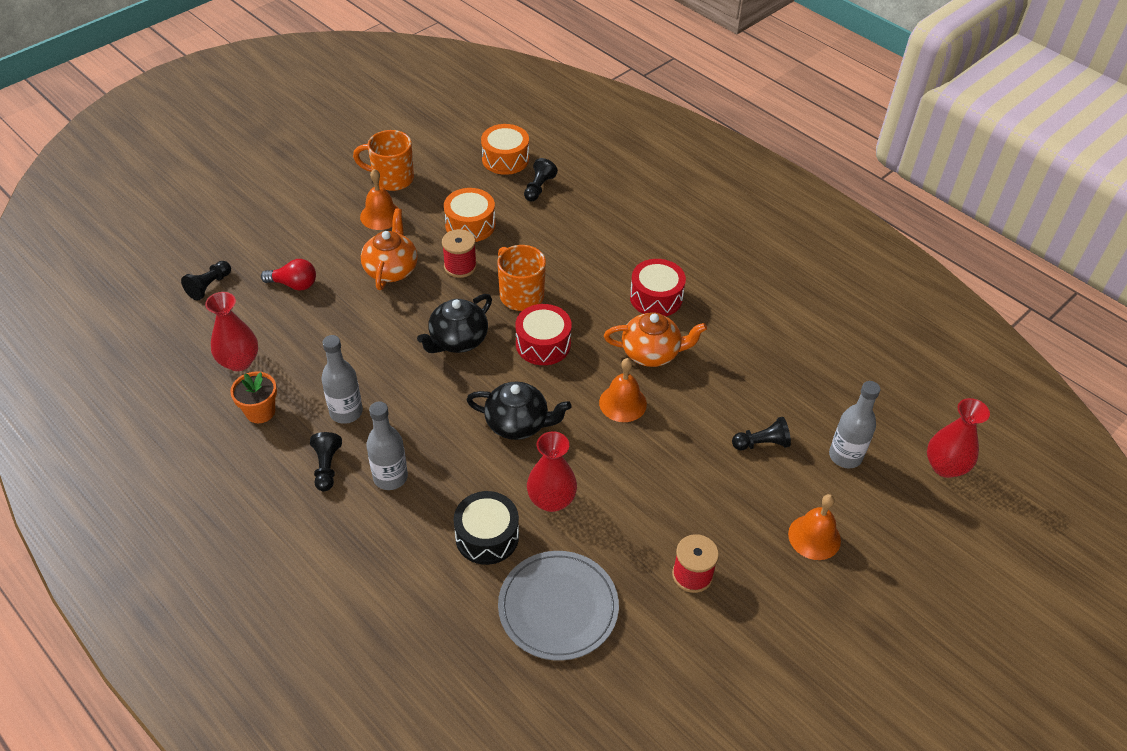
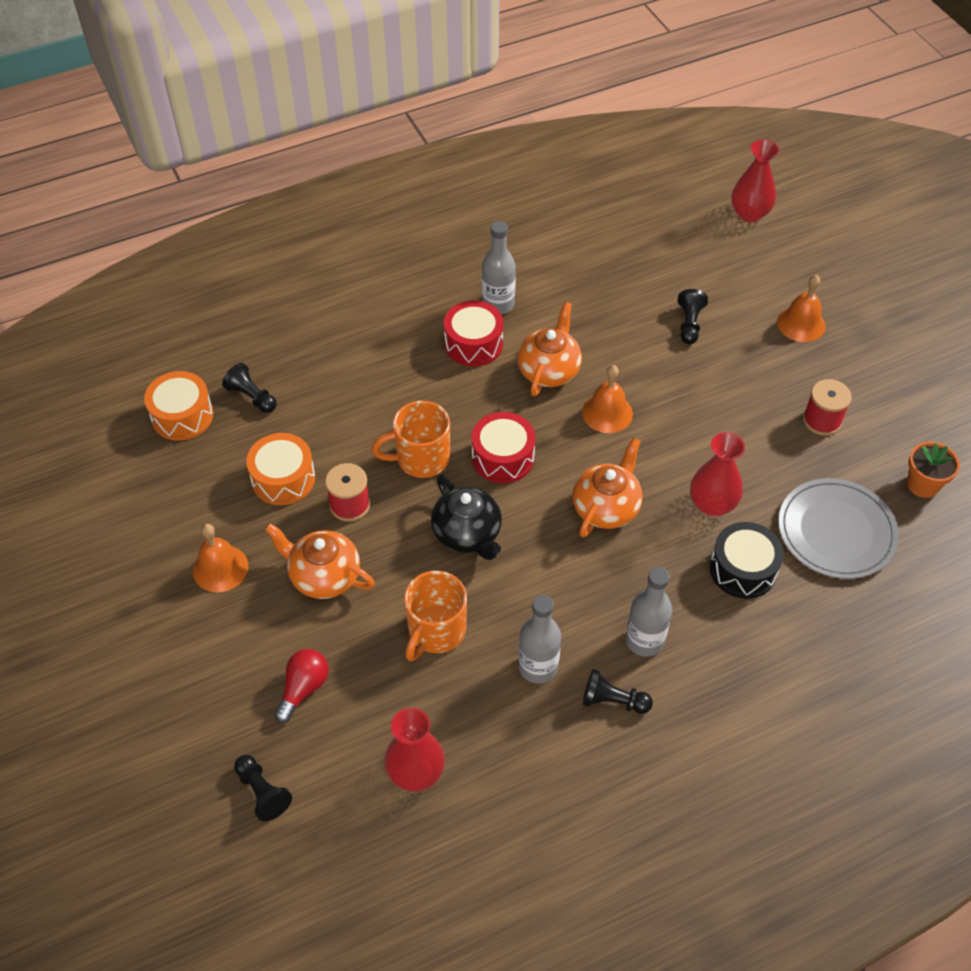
camera: 70 degrees left, 5 degrees up
orange flower pot [230,371,277,423] -> orange flower pot moved to [907,442,960,498]
orange mug [353,130,414,191] -> orange mug moved to [404,571,467,661]
black teapot [466,382,572,440] -> orange teapot [572,438,643,538]
grey bottle [829,381,880,469] -> grey bottle moved to [482,221,516,314]

